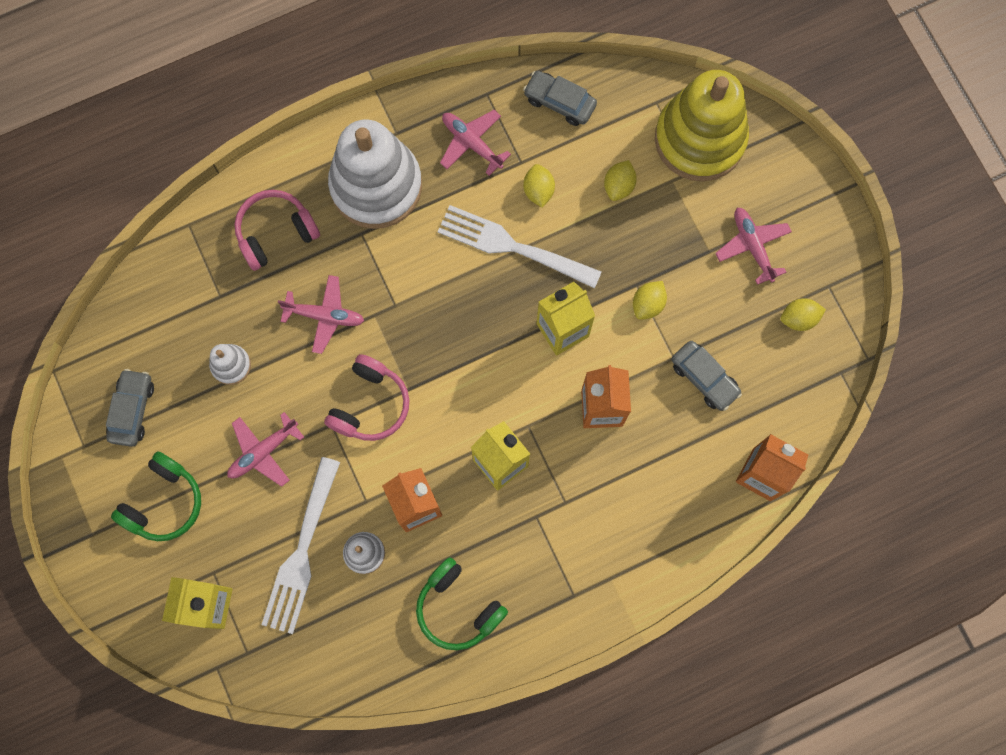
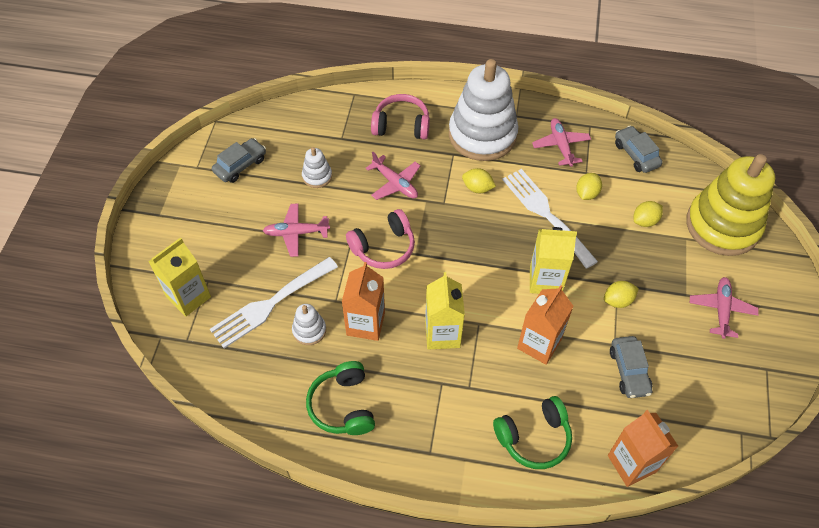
camera: 35 degrees right, 20 degrees down
green headphones [111,451,201,541] -> green headphones moved to [493,396,572,469]
yellow lemon [780,299,826,331] -> yellow lemon moved to [462,168,496,193]

